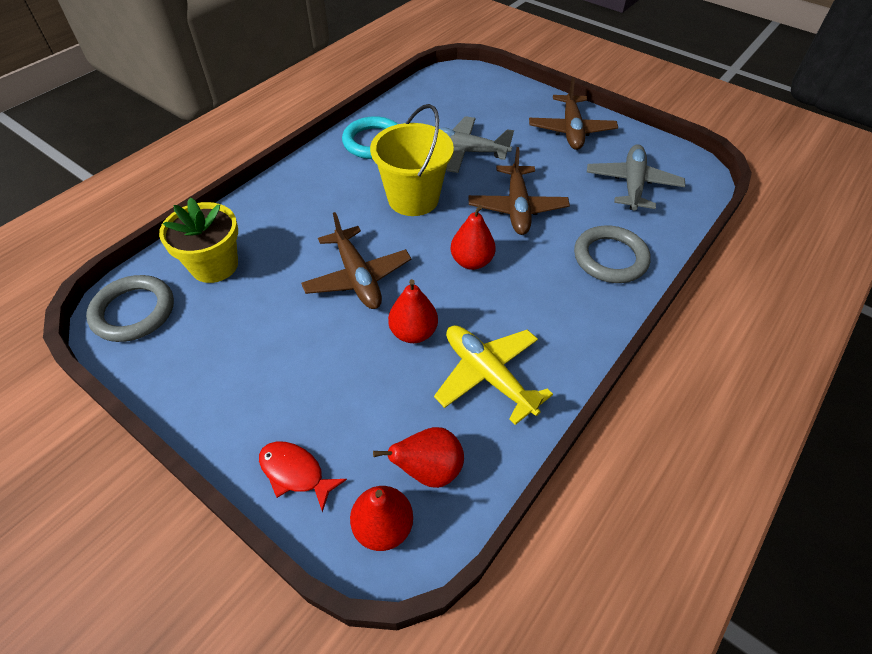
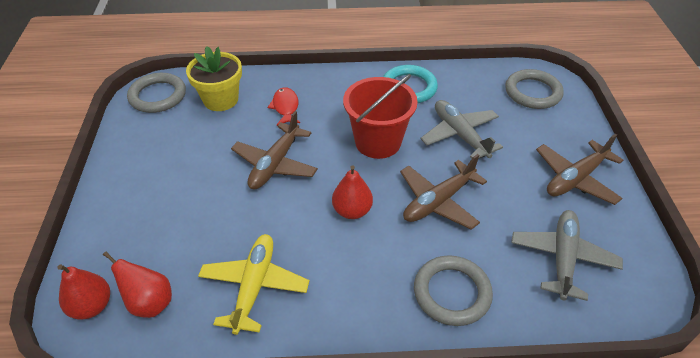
camera: 50 degrees right, 5 degrees down
red fish [259,442,347,512] -> red fish moved to [267,87,300,126]
yellow bucket [370,104,454,216] -> red bucket [343,74,418,159]
red pear [388,279,438,343] -> none
grey plane [587,145,685,211] -> grey plane turned 45 degrees counterclockwise [511,210,623,301]
none -> grey ring [505,69,564,109]

